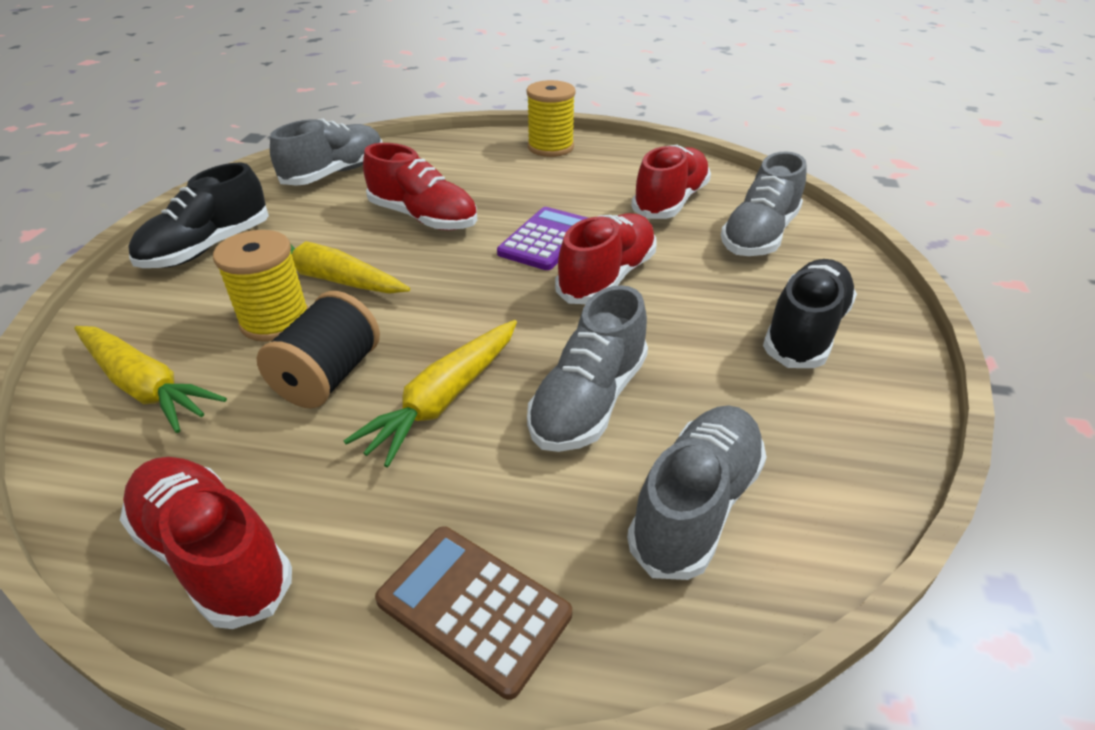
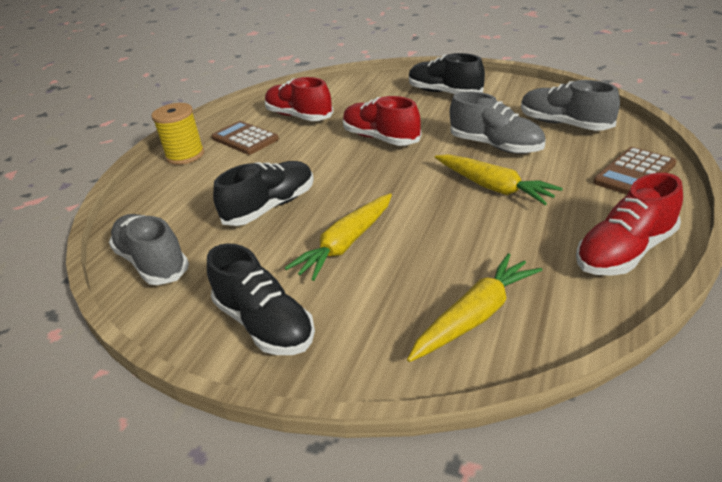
camera: 75 degrees left, 5 degrees down
yellow spool [213,230,309,342] -> none
black spool [257,291,380,409] -> none
red shoe [363,143,477,230] -> black shoe [213,161,314,226]
purple calculator [497,207,588,270] -> none
grey shoe [721,151,806,256] -> none
none -> brown calculator [211,121,279,155]

